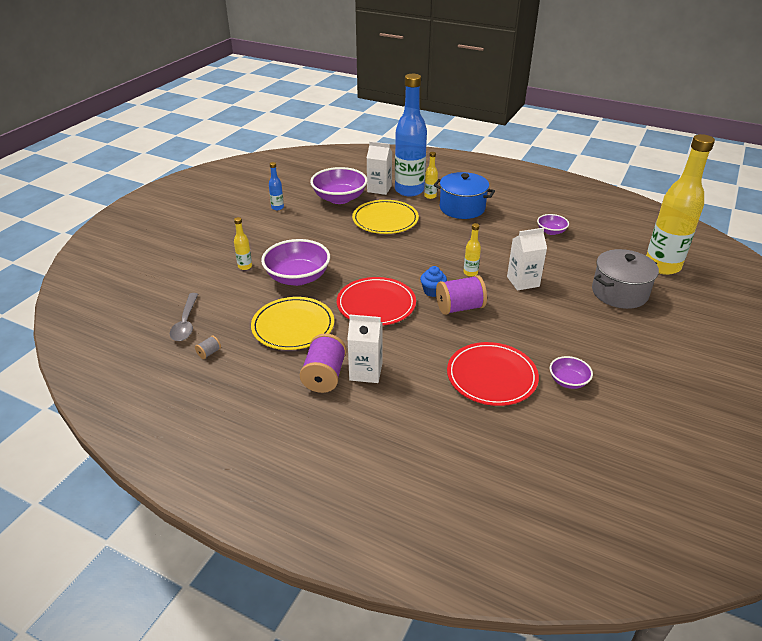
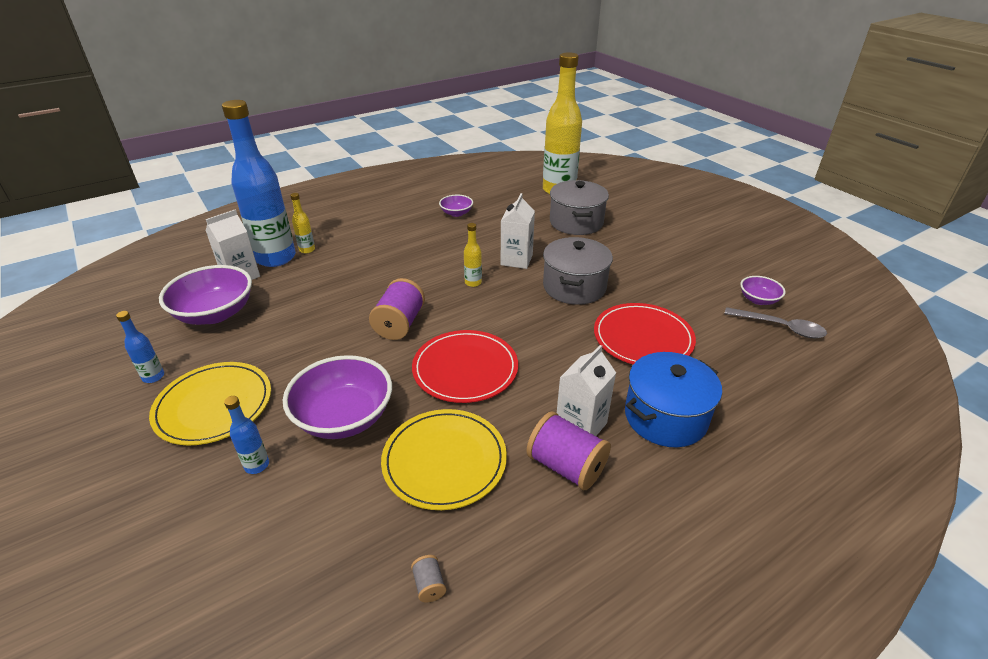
camera: 60 degrees left, 0 degrees up
grey spoon [170,293,198,341] -> grey spoon moved to [724,307,827,338]
yellow bottle [234,217,252,270] -> blue bottle [224,396,269,474]
yellow plate [352,200,419,234] -> yellow plate moved to [149,362,271,445]
blue cupcake [420,266,447,297] -> none
blue pot [434,172,495,219] -> blue pot moved to [625,352,722,447]
purple spool [436,275,487,315] -> purple spool moved to [369,278,425,340]
purple bowl [550,356,593,389] -> purple bowl moved to [740,276,785,305]
none -> grey pot [543,237,613,305]

